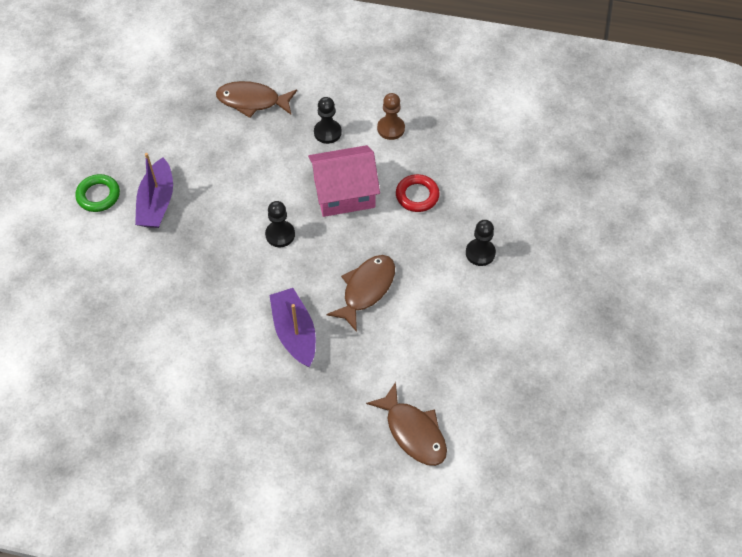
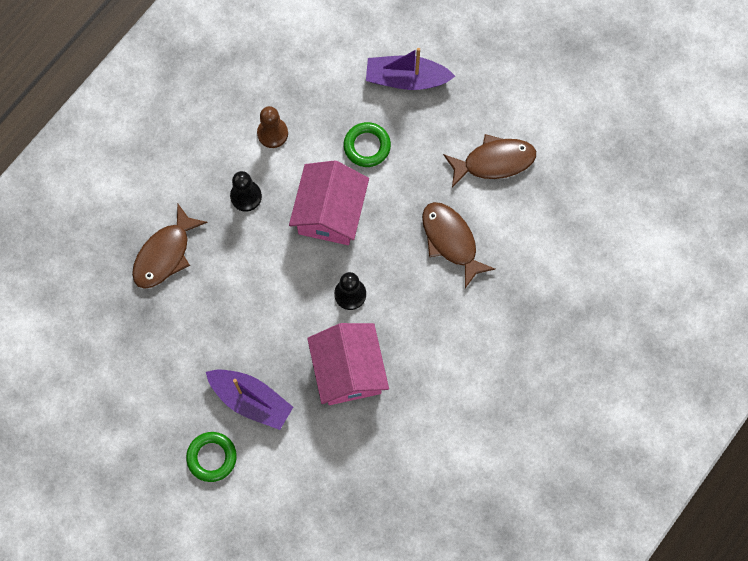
camera: 65 degrees left, 15 degrees up
purple boat [269,288,316,367] -> purple boat moved to [366,48,455,90]
brown fish [366,382,447,466] -> brown fish moved to [443,134,536,188]
red ring [396,174,440,212] -> green ring [344,122,391,167]
black pawn [466,220,496,266] -> none
none -> pink house [307,323,389,405]

